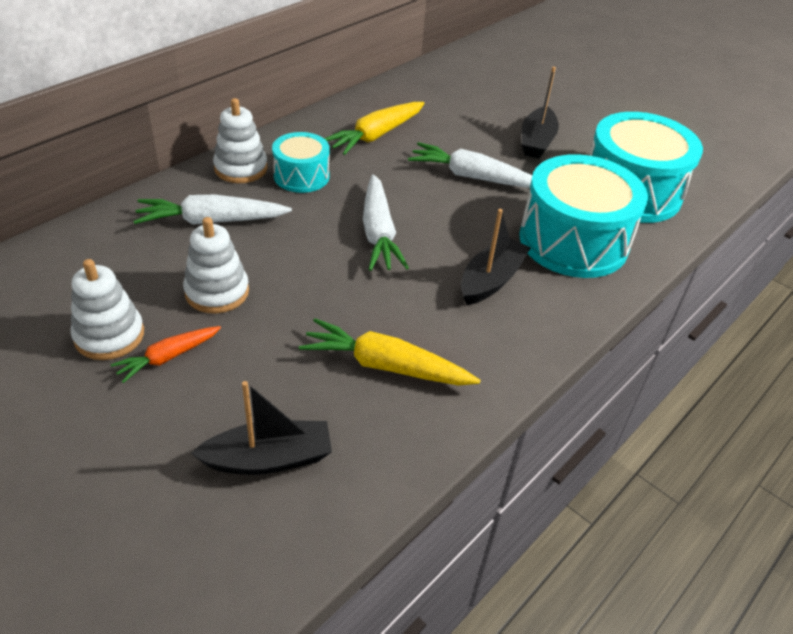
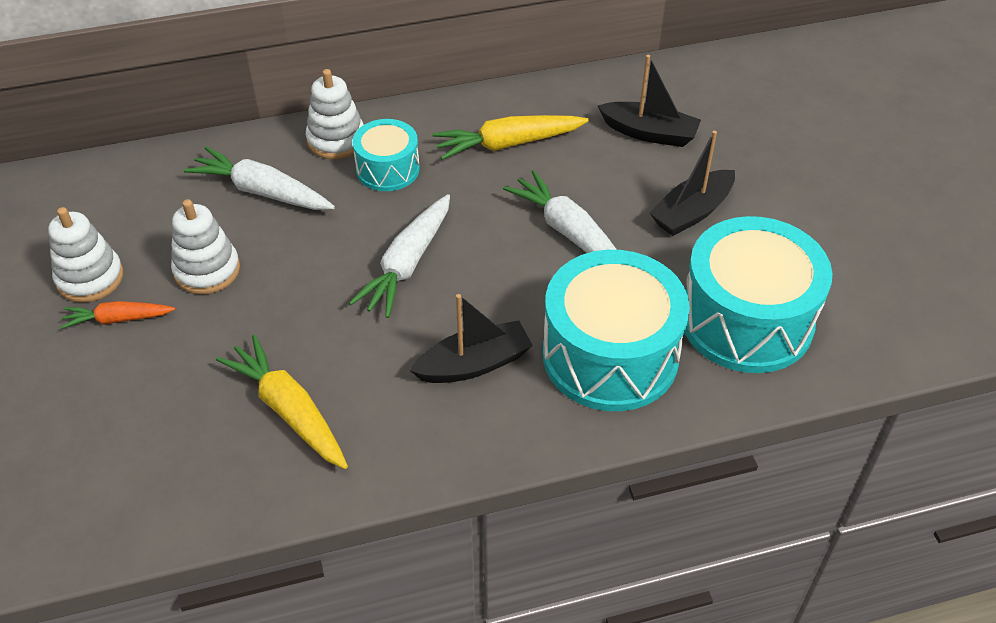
camera: 35 degrees right, 5 degrees up
black boat [191,381,332,475] -> black boat moved to [598,55,701,147]

